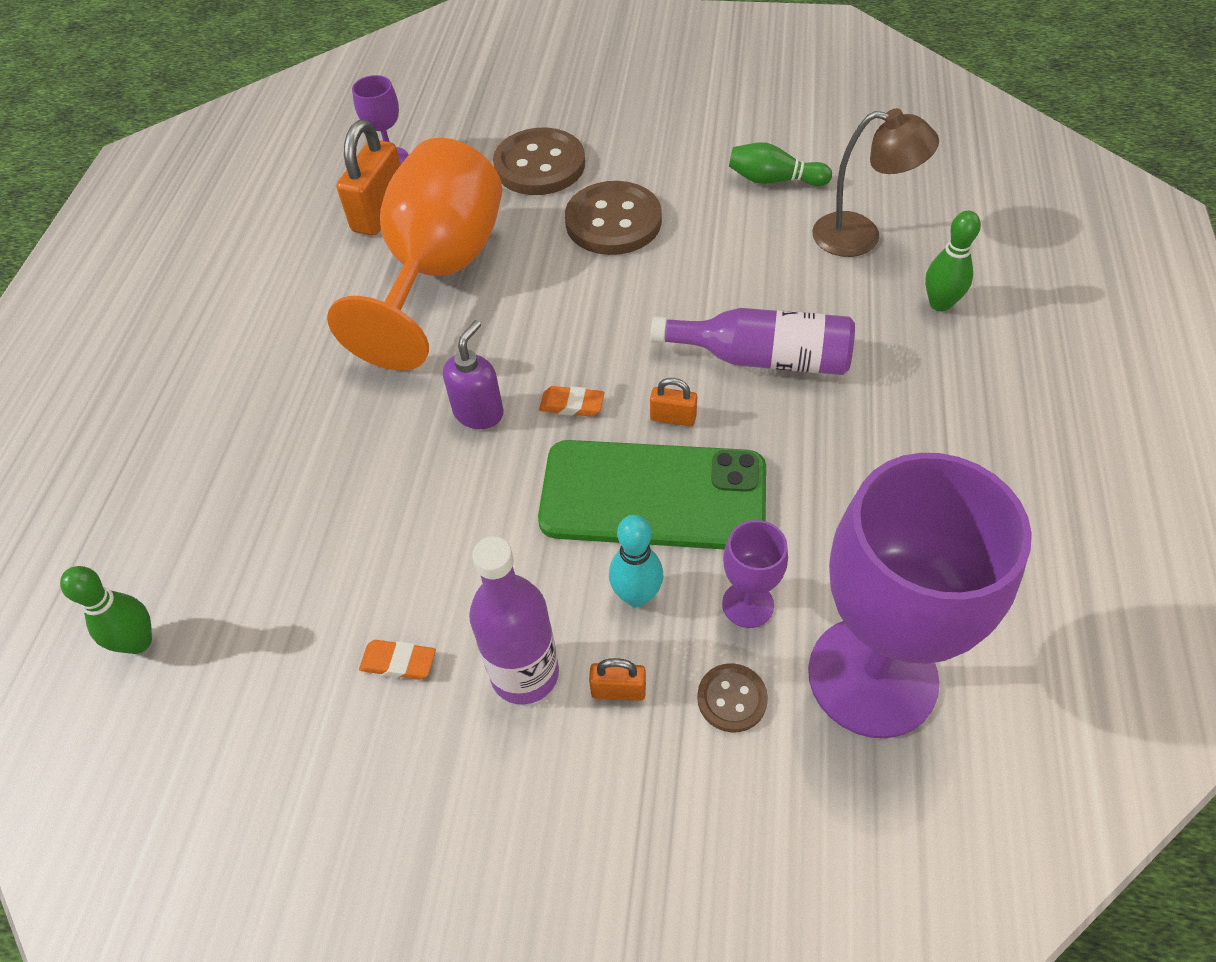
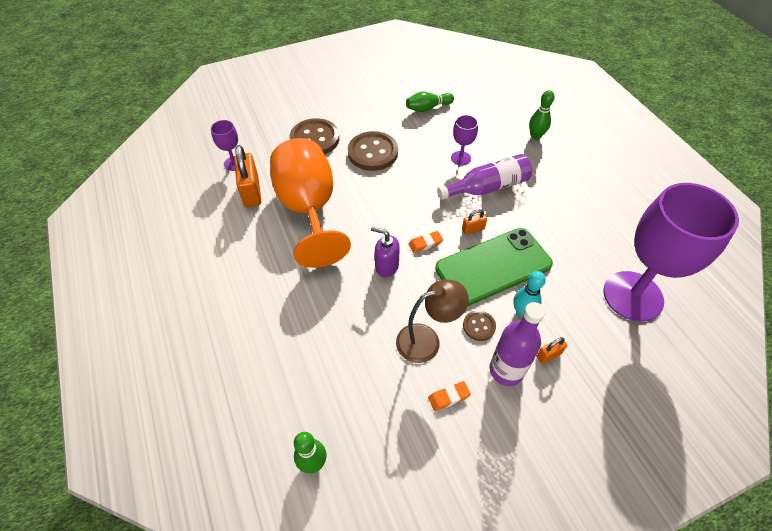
camera: 35 degrees left, 0 degrees up
purple soap dispenser [443,320,504,429] -> purple soap dispenser turned 60 degrees counterclockwise [371,227,400,277]
brown button [697,663,768,733] -> brown button moved to [463,310,496,341]
purple goblet [722,520,788,628] -> purple goblet moved to [451,115,478,166]
brown lamp [812,108,939,257] -> brown lamp moved to [396,280,469,363]

